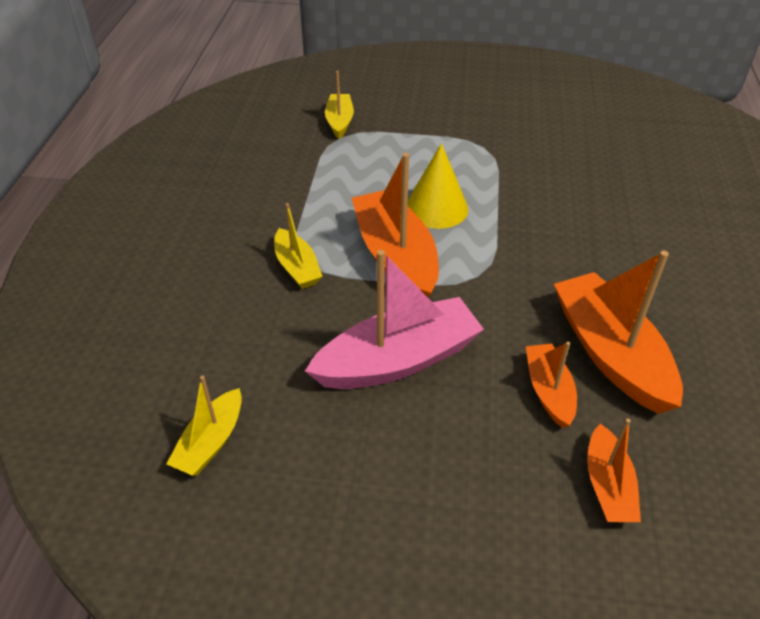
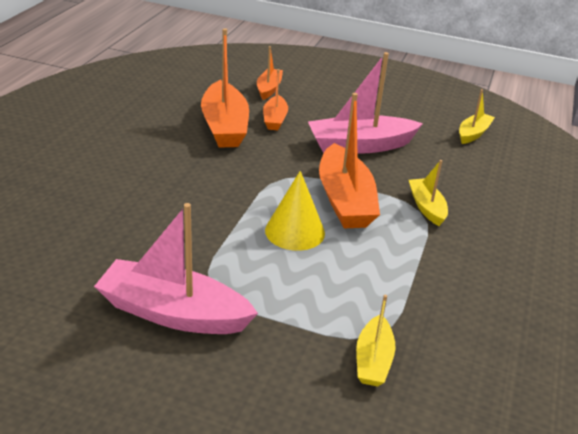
camera: 170 degrees left, 10 degrees down
none -> pink boat [94,203,258,334]

